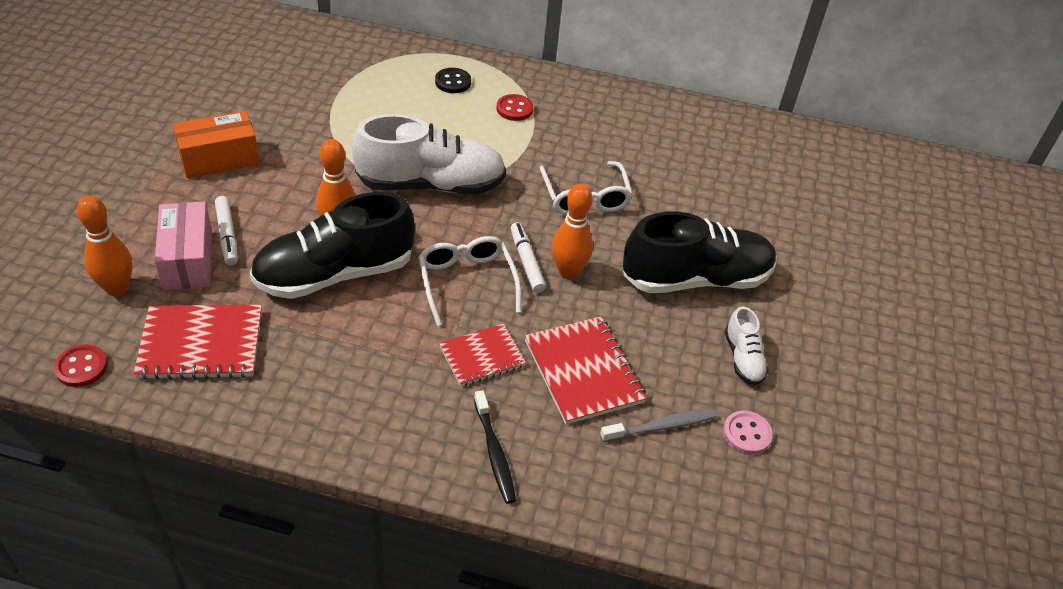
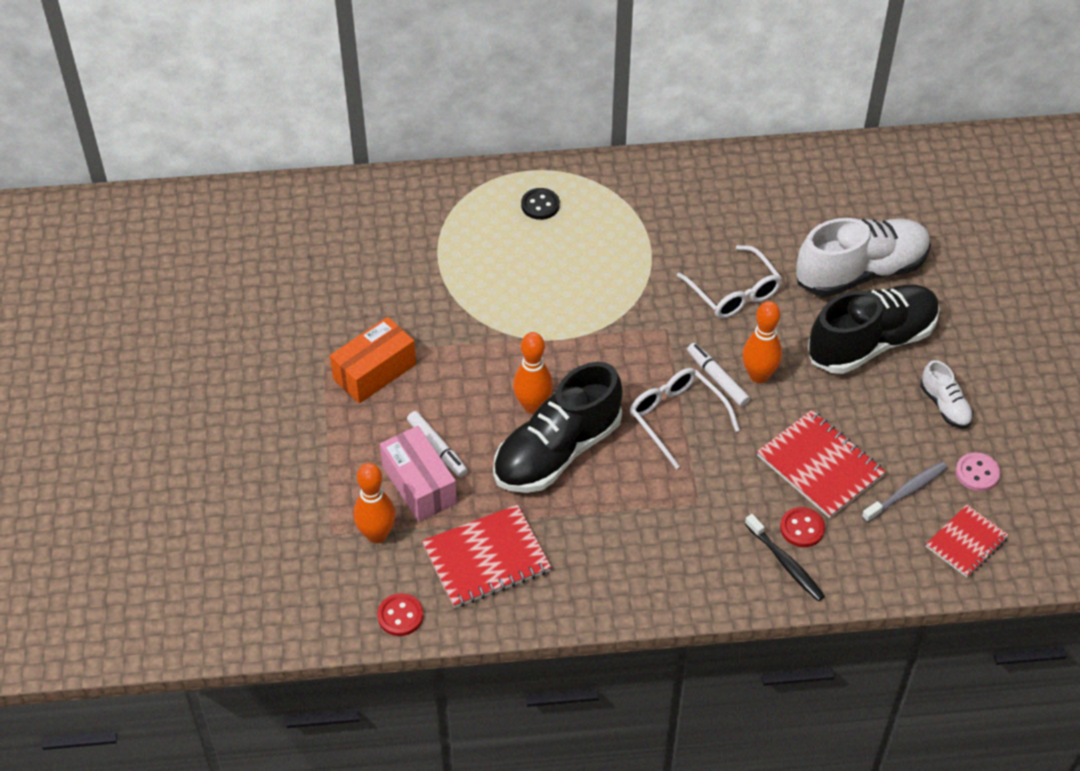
camera: 15 degrees left, 5 degrees up
white shoe [352,114,506,195] -> white shoe moved to [796,218,931,297]
red notebook [439,324,526,387] -> red notebook moved to [926,504,1009,578]
red button [496,94,533,121] -> red button moved to [780,507,825,547]

